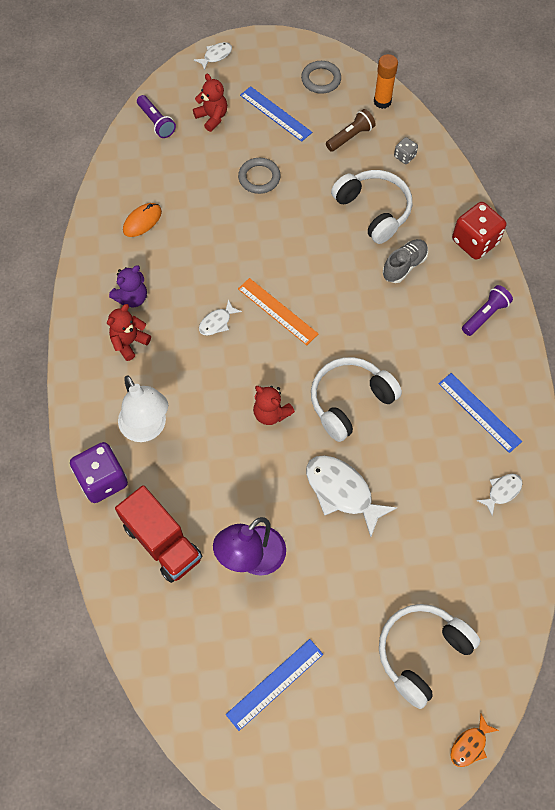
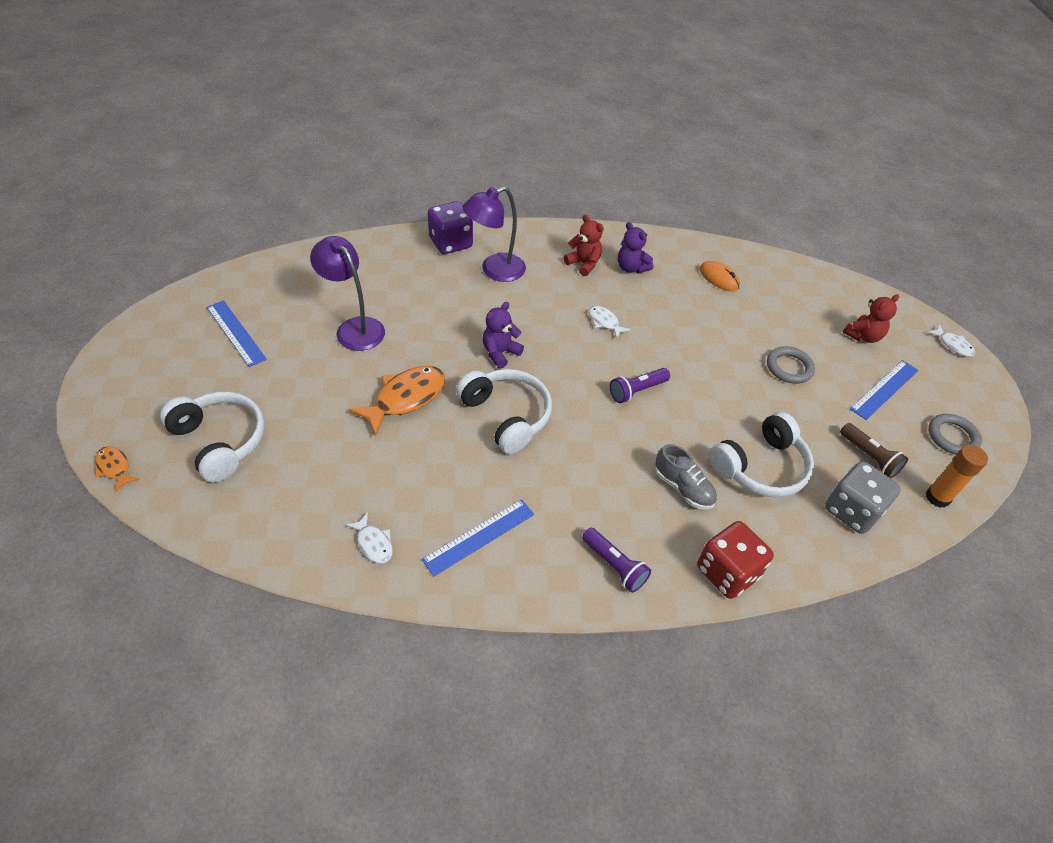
camera: 90 degrees right, 15 degrees down
red truck [115,485,202,583] -> none
white lamp [118,375,168,442] -> purple lamp [462,187,526,282]
purple flashlight [137,95,176,138] -> purple flashlight moved to [610,368,670,403]
orange ruler [238,278,318,345] -> none
red teddy bear [253,386,295,425] -> purple teddy bear [483,302,524,368]
white fish [306,455,397,537] -> orange fish [348,366,445,437]
grey dice [394,137,418,164] -> grey dice [825,461,901,534], size x2.05

